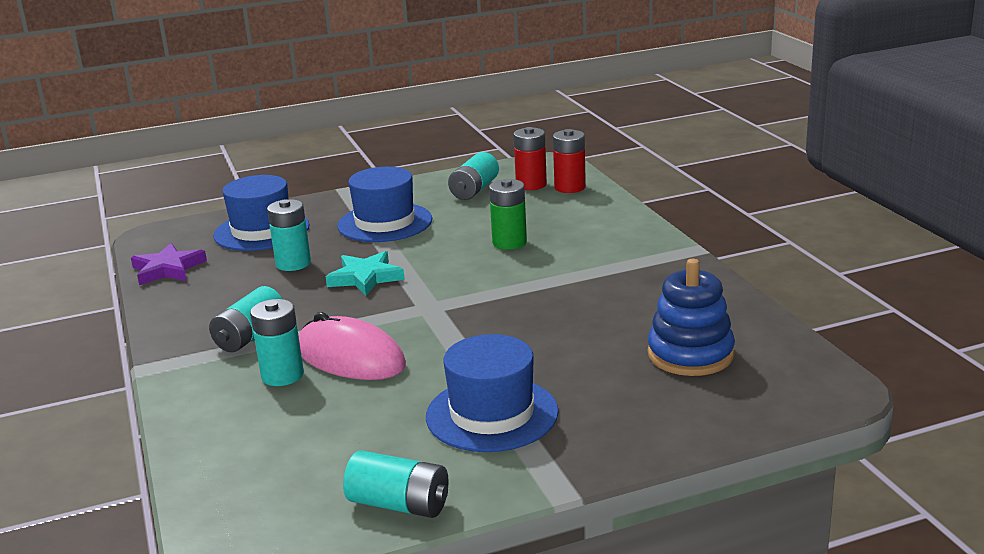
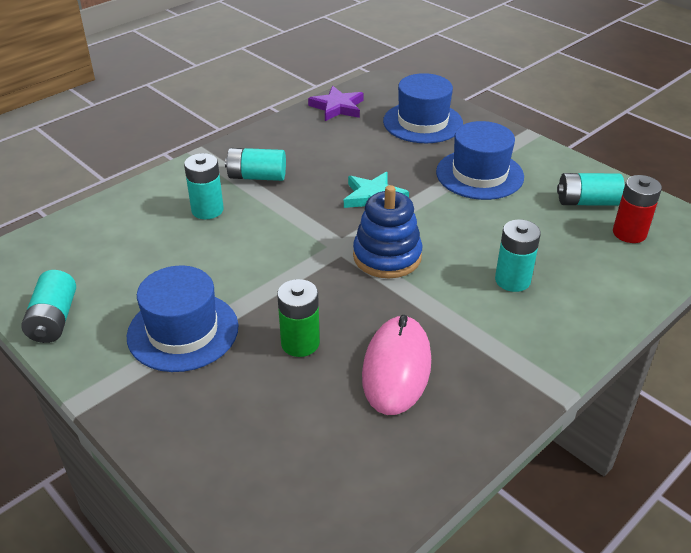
camera: 65 degrees right, 15 degrees up
turquoise battery [267,199,311,271] -> turquoise battery moved to [495,219,541,292]
pink mouse [298,312,406,380] -> pink mouse moved to [362,315,431,415]
green battery [489,179,527,250] -> green battery moved to [277,279,320,357]
red battery [553,129,586,193] -> none
blue stacking toy [648,259,735,376] -> blue stacking toy moved to [353,185,422,278]

